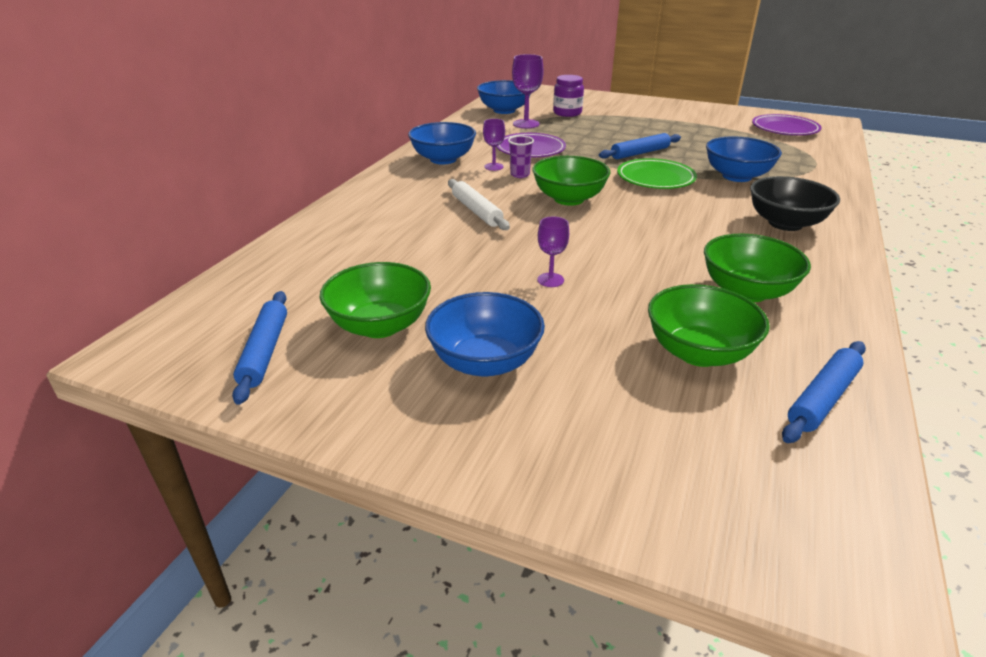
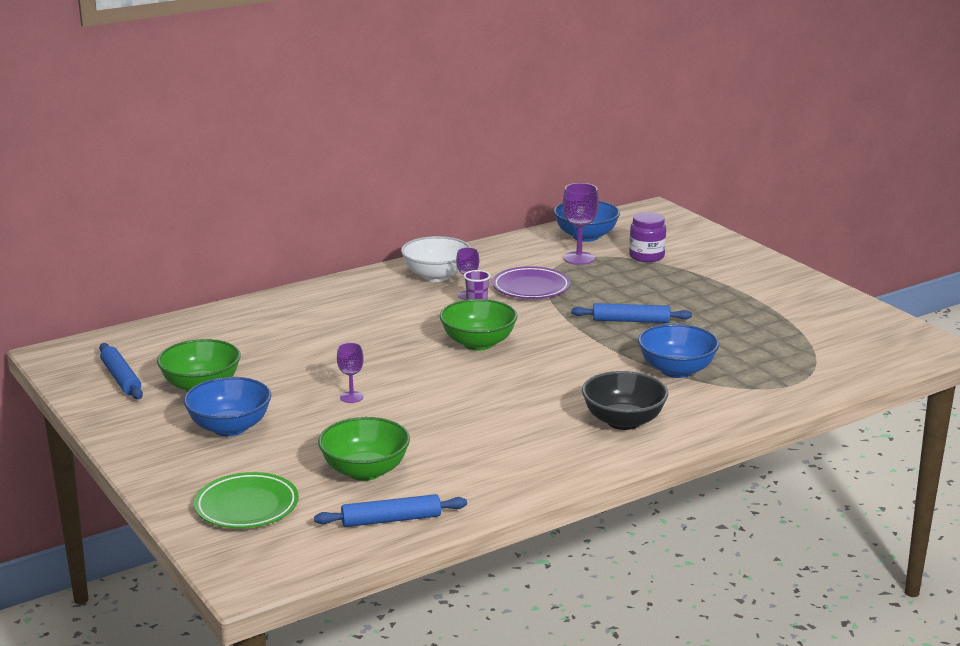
camera: 35 degrees right, 10 degrees down
blue rolling pin [232,291,287,405] -> blue rolling pin turned 60 degrees counterclockwise [99,343,143,399]
blue bowl [408,122,476,165] -> white bowl [401,236,471,282]
white rolling pin [448,179,510,230] -> none
green plate [617,158,697,189] -> green plate moved to [194,472,299,529]
green bowl [704,233,811,302] -> none
purple plate [752,114,822,135] -> none

